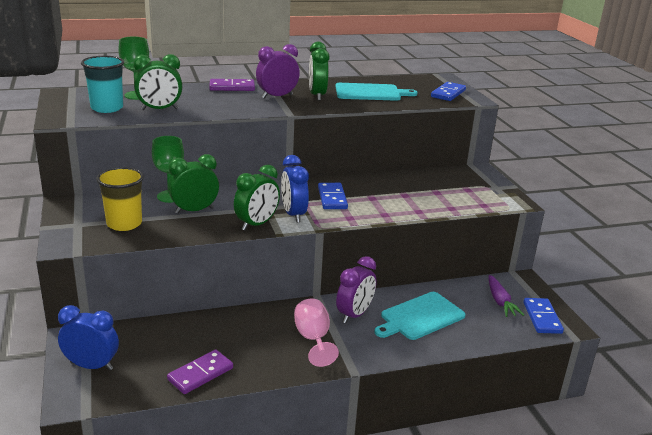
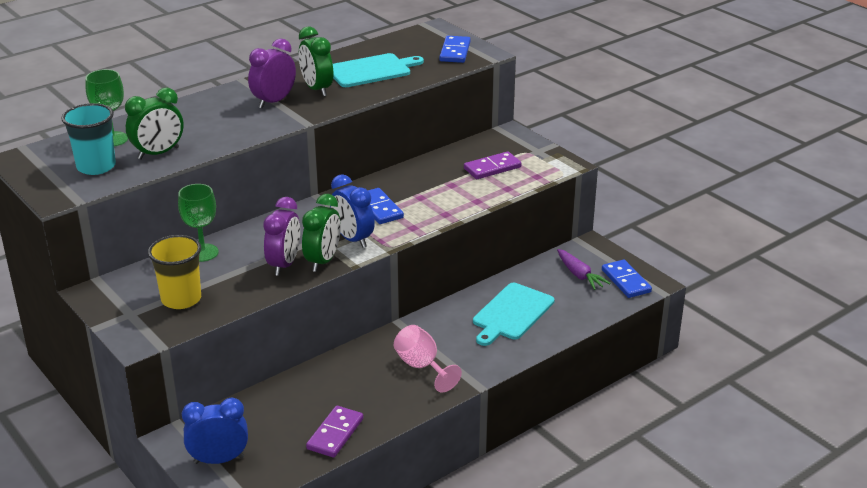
camera: 20 degrees left, 5 degrees up
green clock [168,154,219,214] -> none
purple domino [209,79,255,91] -> purple domino moved to [464,151,521,179]
purple clock [336,256,377,323] -> purple clock moved to [263,197,300,276]

